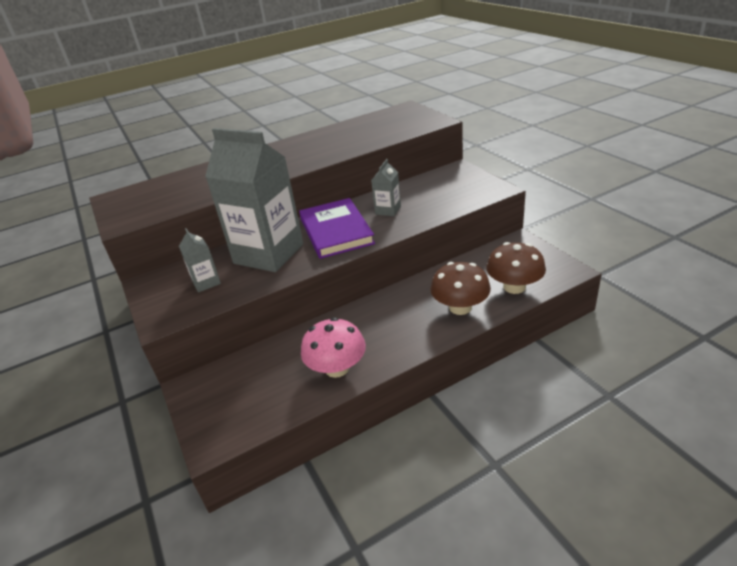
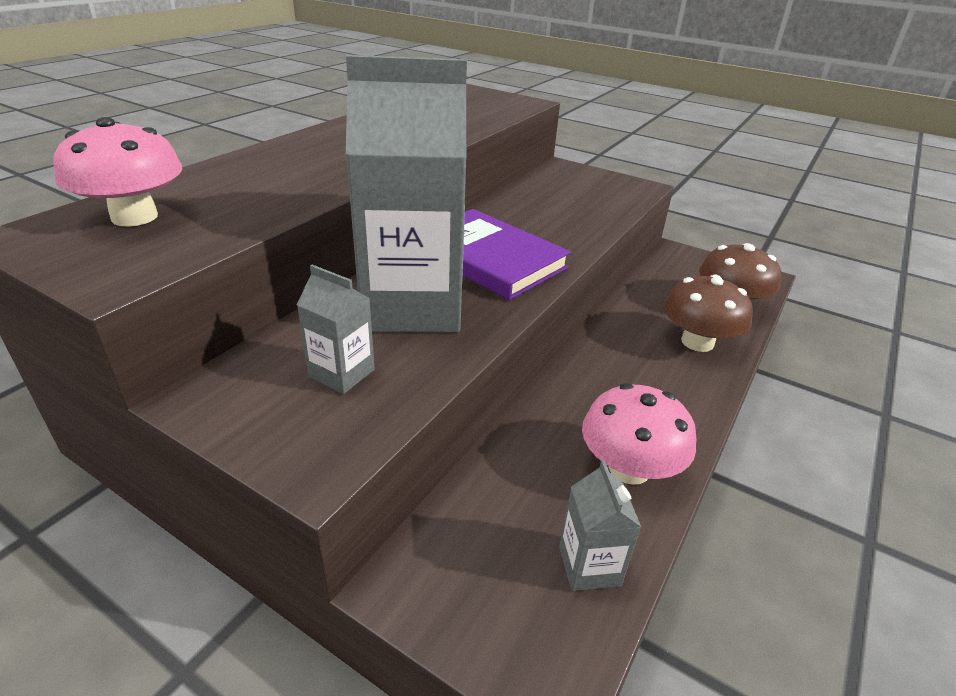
camera: 35 degrees left, 0 degrees up
grey carton [371,159,401,216] -> grey carton moved to [559,460,641,591]
none -> pink mushroom [53,117,182,227]

